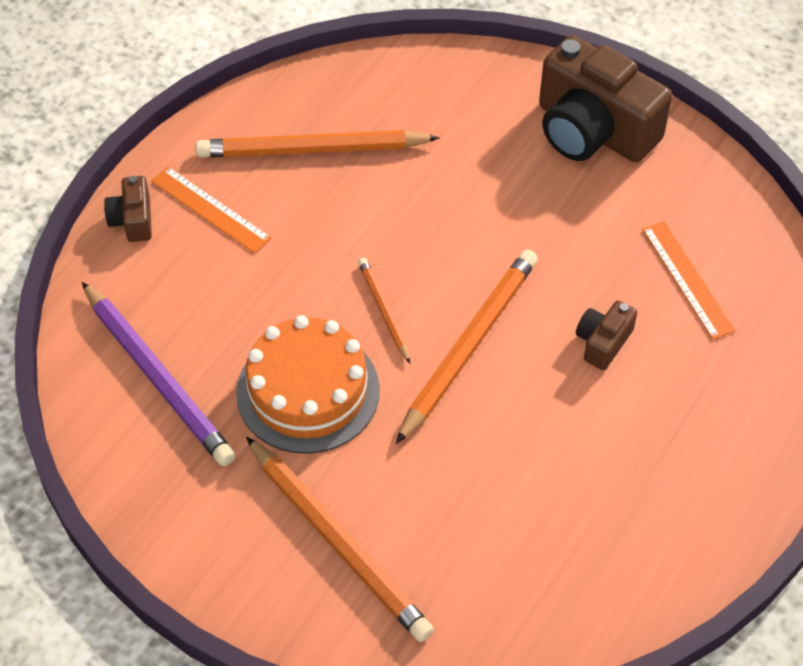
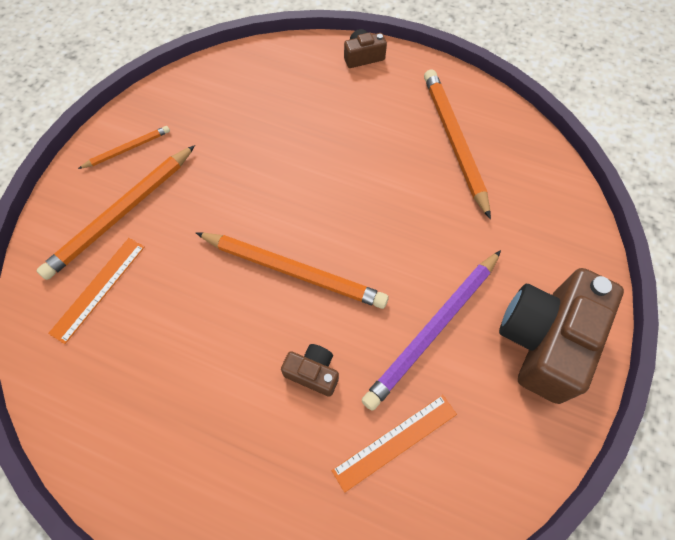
camera: 80 degrees right, 10 degrees up
purple pencil [82,282,236,466] -> purple pencil moved to [361,250,501,411]
orange ruler [151,167,272,254] -> orange ruler moved to [48,238,145,344]
orange cake [236,315,380,454] -> none
orange pencil [358,258,410,363] -> orange pencil moved to [78,126,170,169]

